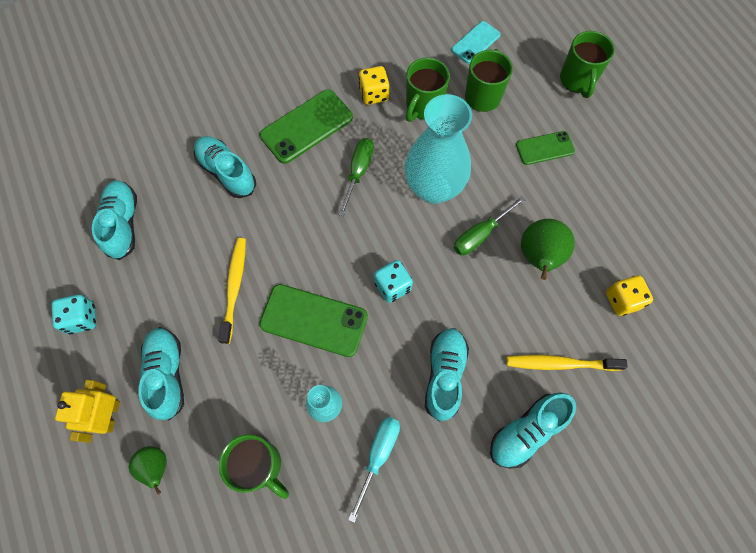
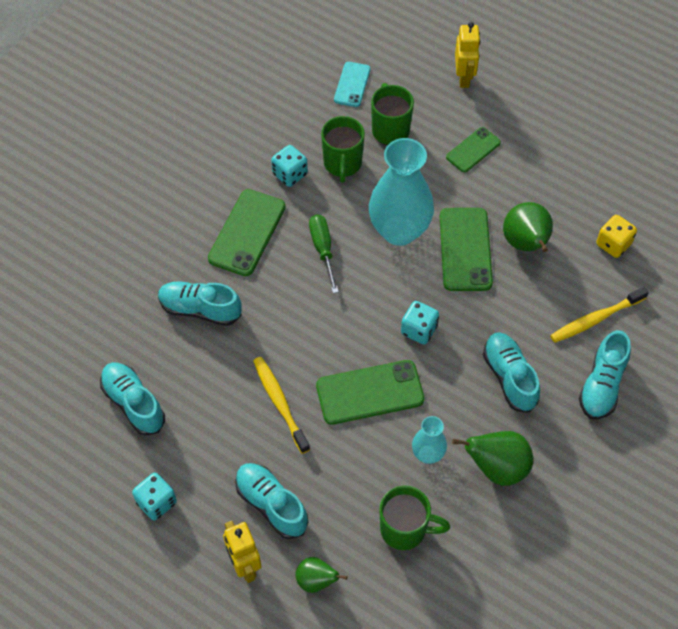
camera: 30 degrees left, 10 degrees down
turquoise screwdriver [348,417,400,523] -> green pear [452,431,533,486]
yellow dice [358,66,389,105] -> turquoise dice [271,145,308,187]
green screwdriver [454,196,526,255] -> green phone [440,208,493,291]
green mug [560,31,615,98] -> yellow robot [455,22,481,88]

